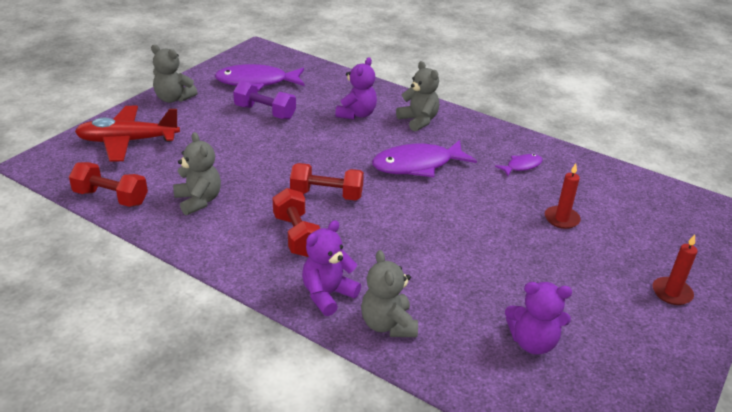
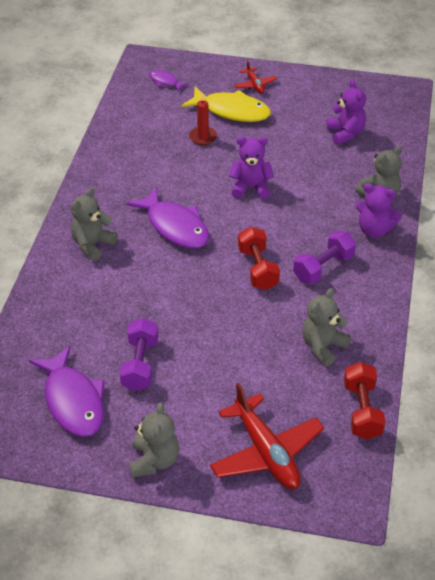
camera: 110 degrees left, 10 degrees up
red dumbbell [273,188,320,257] -> purple dumbbell [293,231,356,284]
purple teddy bear [335,57,377,119] -> purple teddy bear moved to [229,136,274,199]
purple fish [495,154,542,176] -> purple fish moved to [149,70,189,92]
red candle [653,234,698,305] -> red plane [234,60,277,94]
none -> yellow fish [181,87,271,122]

